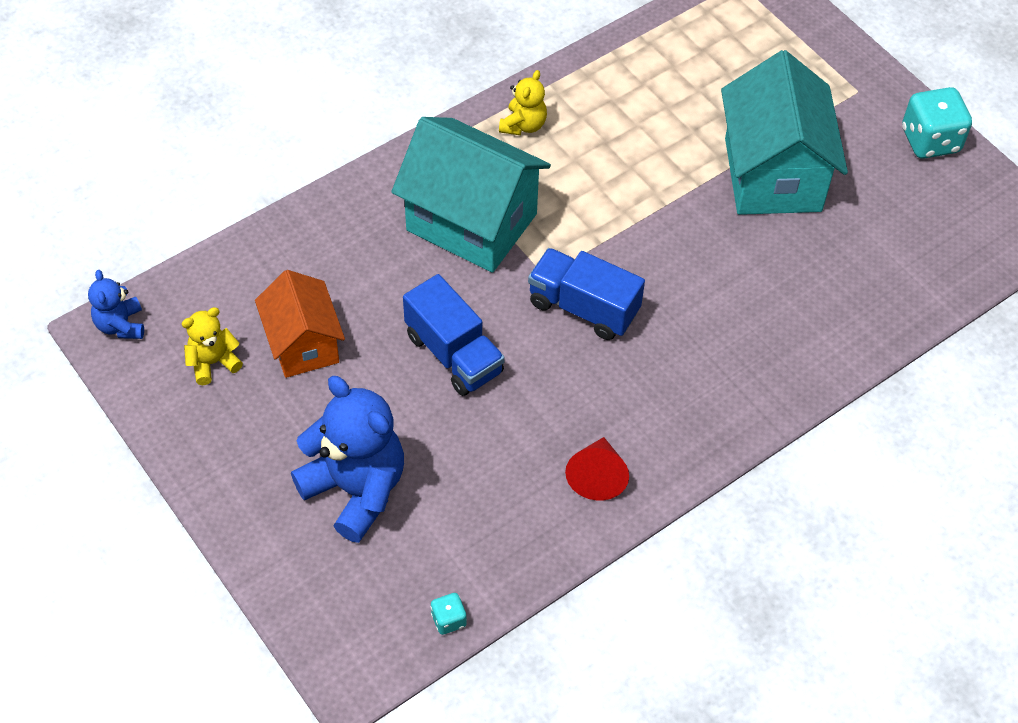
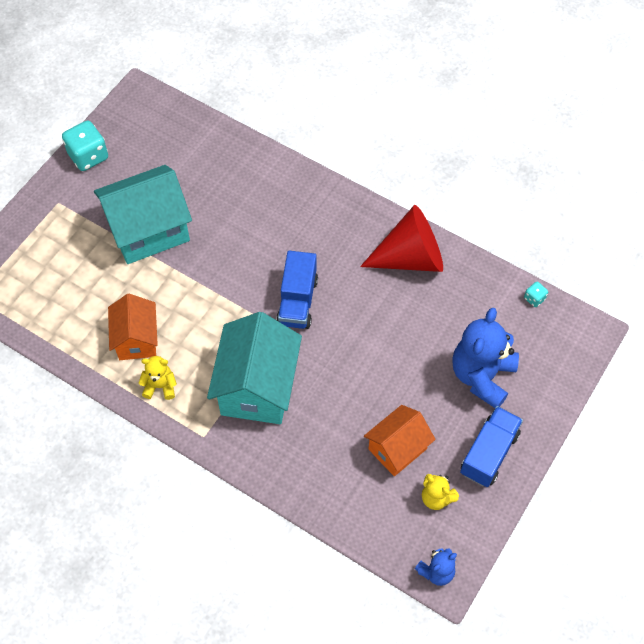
camera: 110 degrees left, 5 degrees up
blue truck [403,274,505,396] -> blue truck moved to [460,406,523,487]
red cone [565,437,629,501] -> red cone [360,205,443,272], size x1.87
none -> orange house [108,293,158,360]

